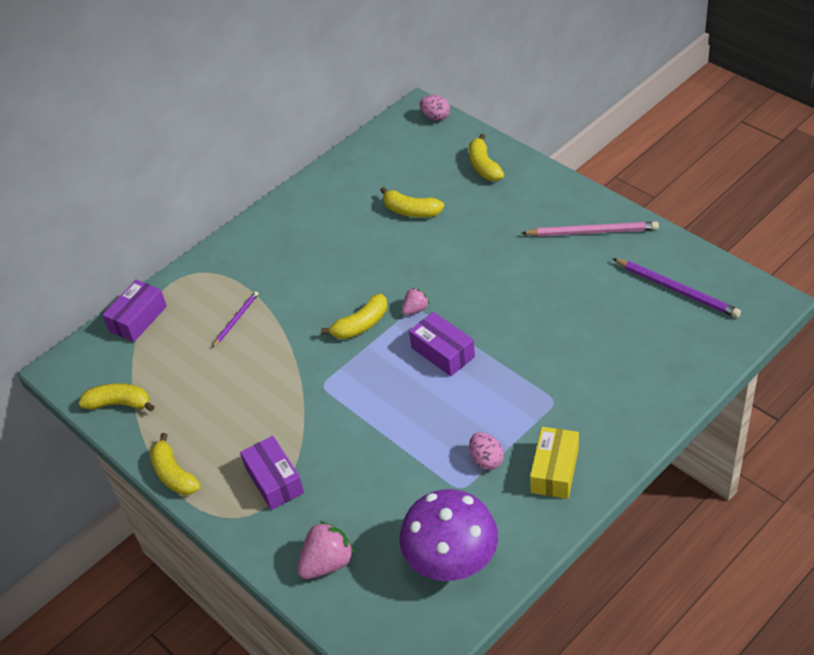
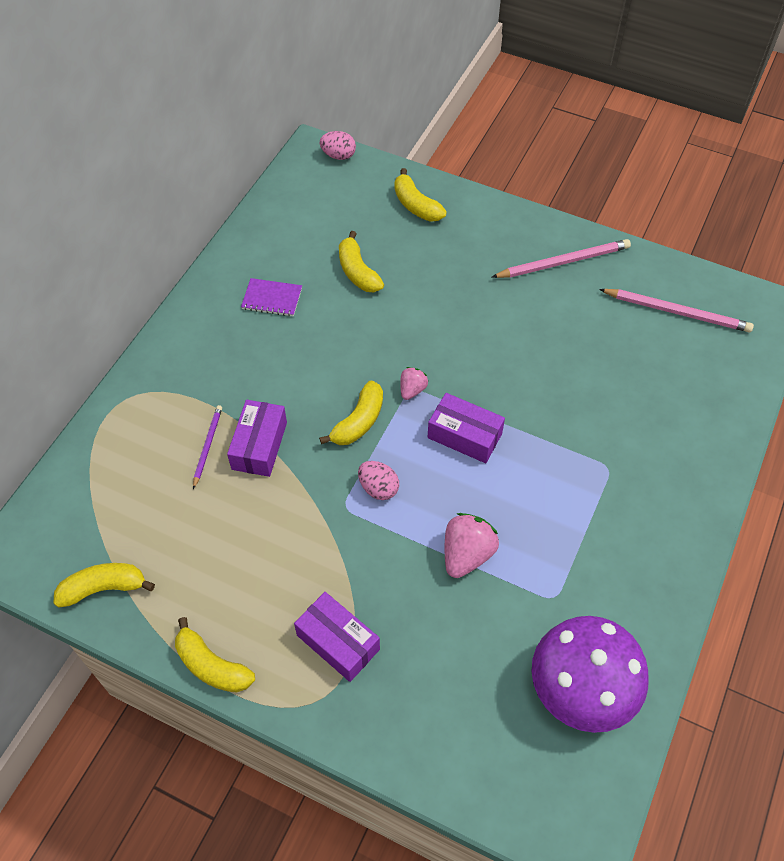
camera: 25 degrees left, 10 degrees up
purple box [102,280,167,342] -> purple box moved to [227,400,287,477]
pink strawberry [297,521,354,579] -> pink strawberry moved to [445,513,499,578]
yellow banana [380,187,444,217] -> yellow banana turned 60 degrees clockwise [339,231,384,292]
pink egg [469,432,504,470] -> pink egg moved to [358,461,399,500]
yellow box [530,427,579,499] -> none
purple pencil [612,258,741,318] -> pink pencil [599,289,754,332]
none -> purple notebook [241,278,302,317]

